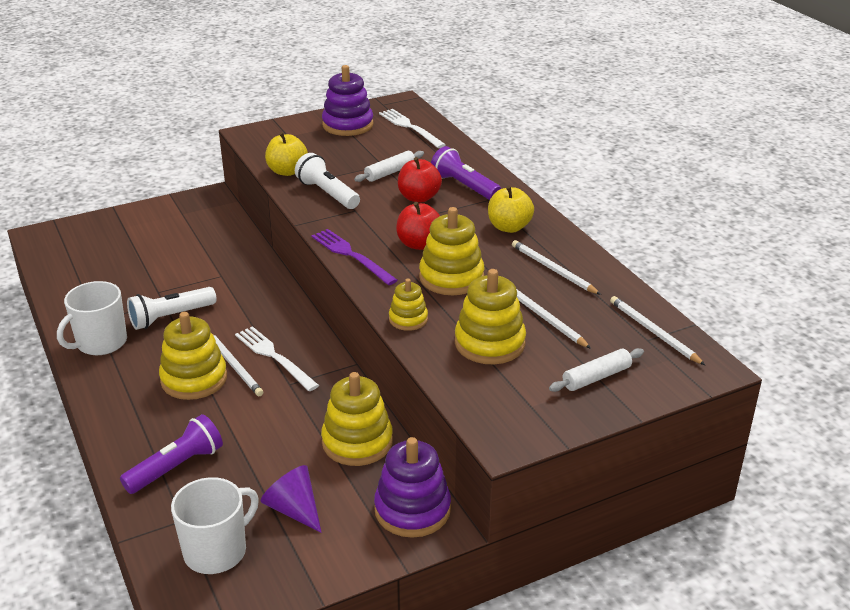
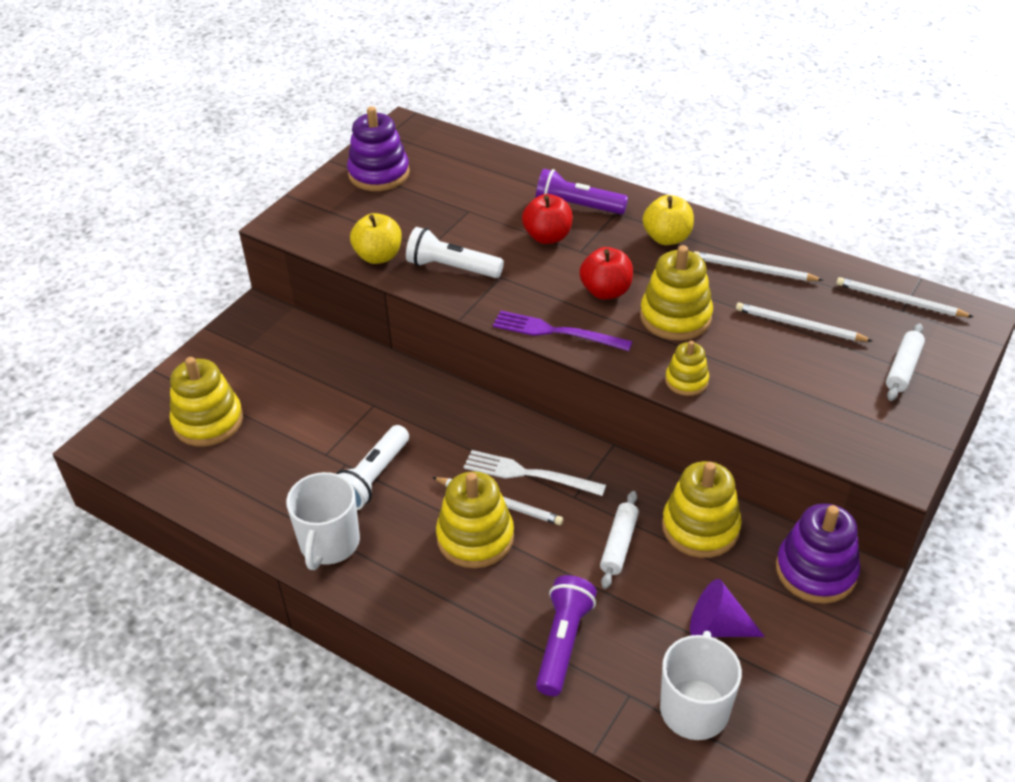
camera: 30 degrees left, 10 degrees up
white rolling pin [354,151,424,182] -> white rolling pin moved to [600,491,639,589]
white fork [379,109,446,148] -> none
yellow stacking toy [455,269,526,364] -> yellow stacking toy moved to [170,357,243,447]

